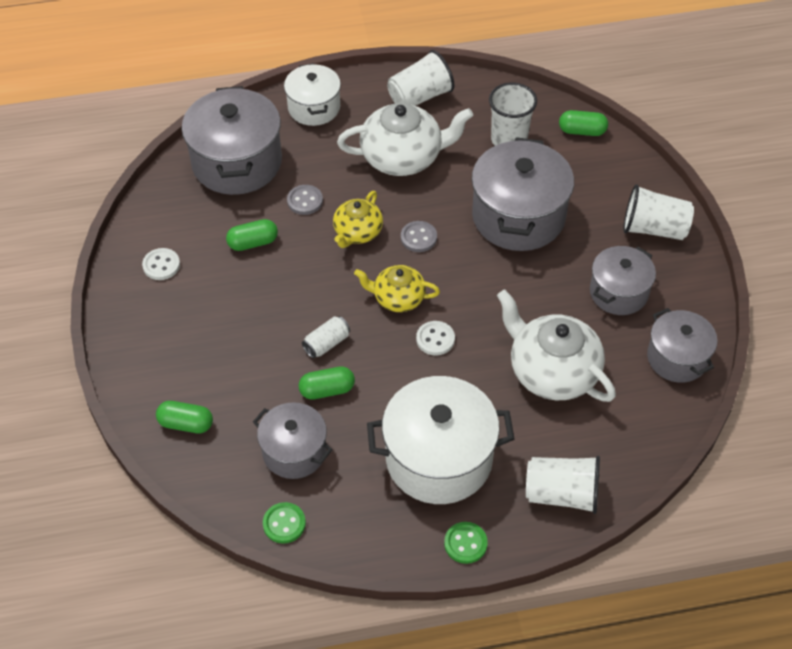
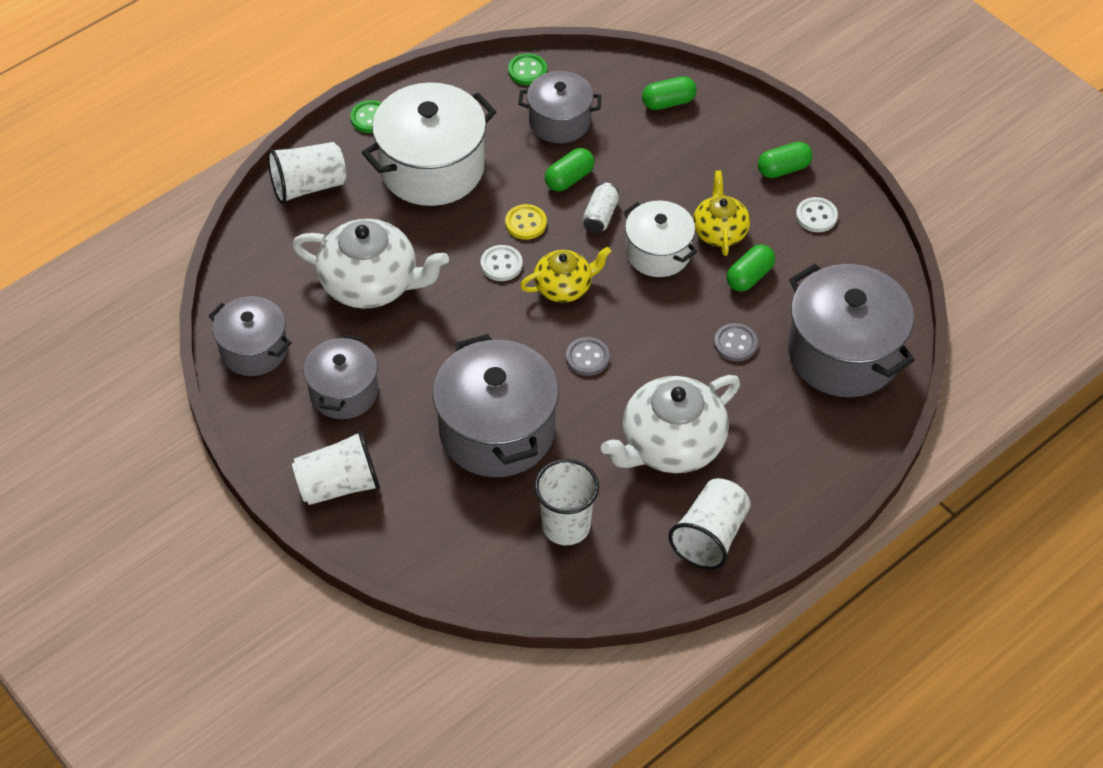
camera: 150 degrees right, 0 degrees up
white pot [284,63,341,126] -> white pot moved to [623,201,697,277]
yellow teapot [333,191,383,248] -> yellow teapot moved to [693,170,750,256]
green capsule [559,110,608,136] -> green capsule moved to [758,142,813,178]
none -> yellow button [505,204,547,240]

